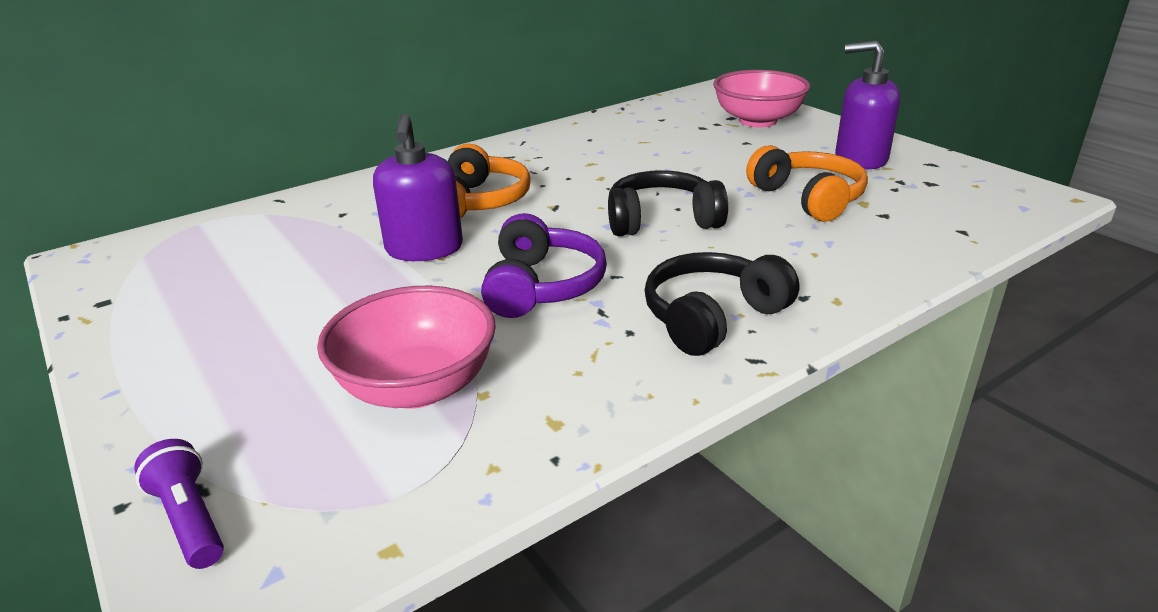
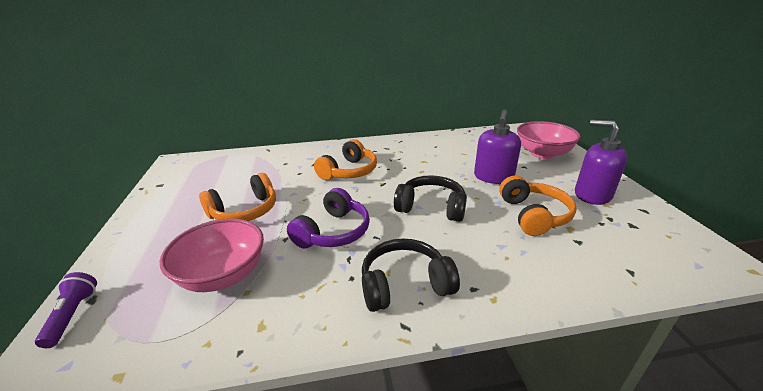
camera: 25 degrees right, 0 degrees up
purple soap dispenser [373,114,463,261] -> purple soap dispenser moved to [474,110,521,184]
none -> orange headphones [199,173,276,221]

